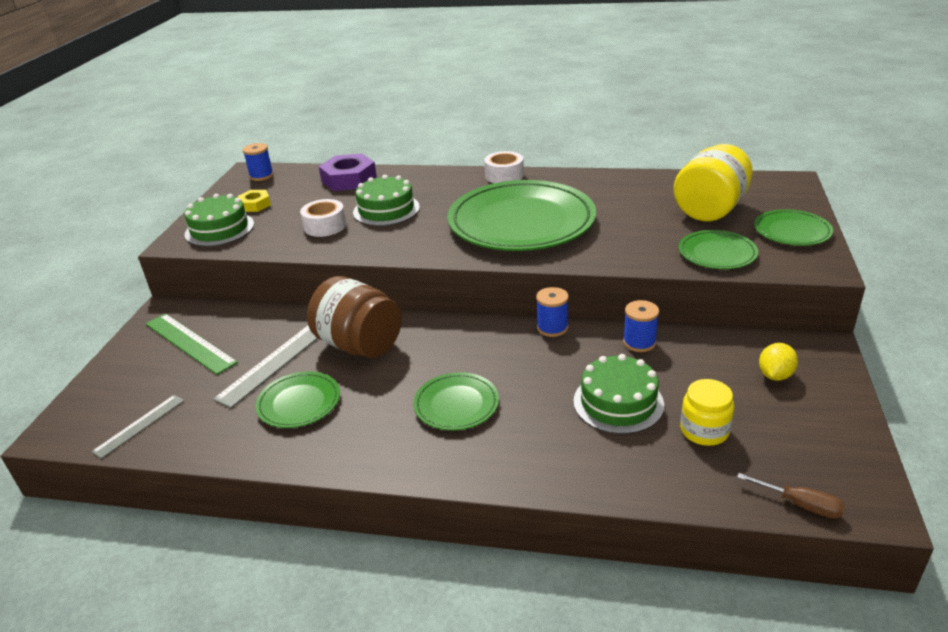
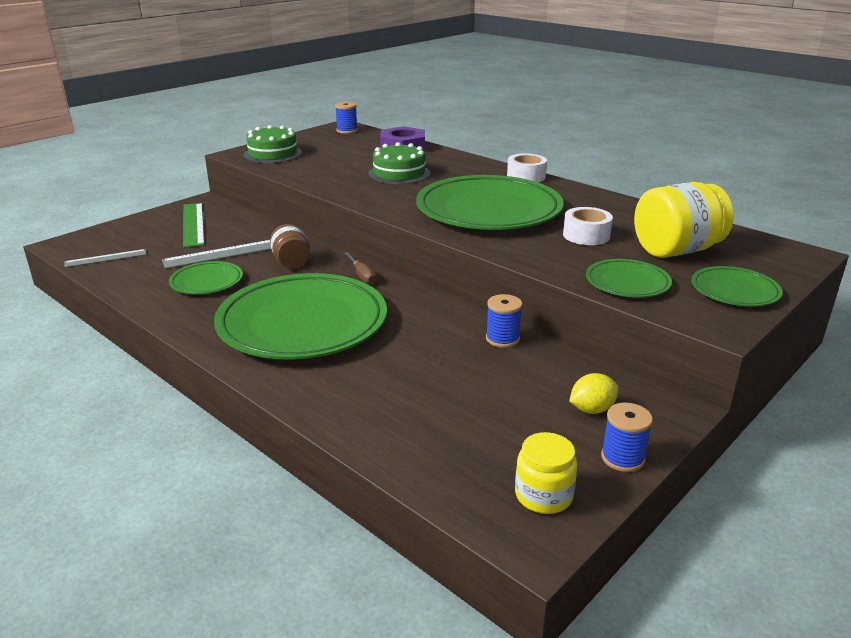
camera: 30 degrees right, 5 degrees down
yellow nut [238,190,271,212] -> none
white tape [300,199,346,237] -> white tape moved to [563,207,613,245]
brown jar [307,276,402,358] -> brown jar [270,224,310,269], size x0.59
green plate [413,372,499,430] -> green plate [214,273,387,360], size x2.14
blue spool [536,287,569,337] -> blue spool moved to [601,402,653,472]
green cake [573,354,664,434] -> none
yellow jar [680,379,734,446] -> yellow jar moved to [515,432,577,514]
brown screwdriver [737,473,845,519] -> brown screwdriver moved to [344,252,377,284]

